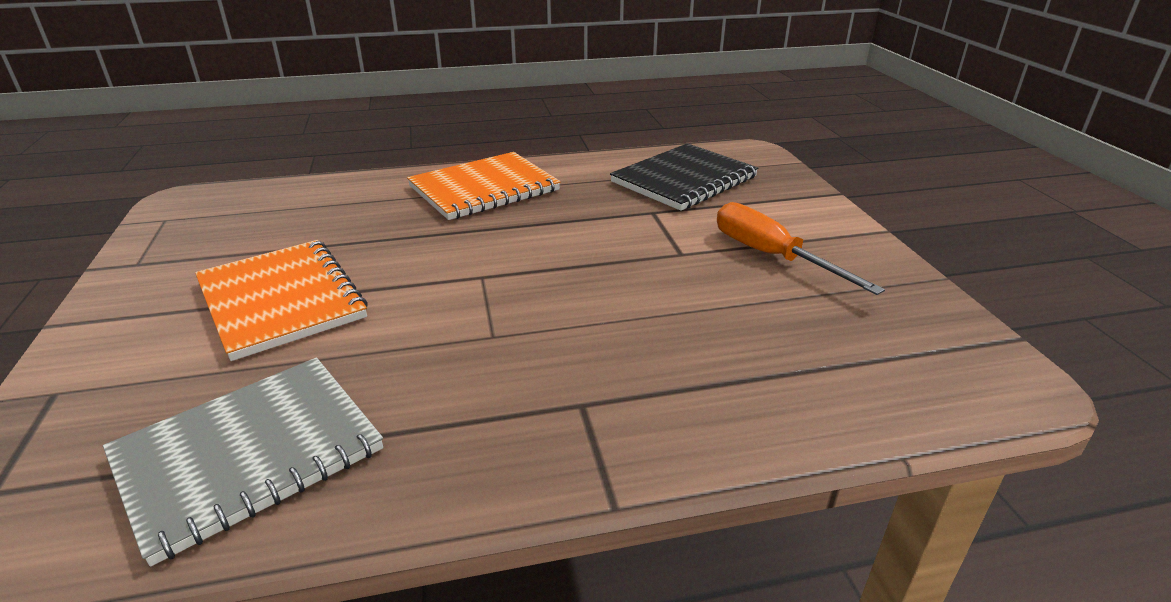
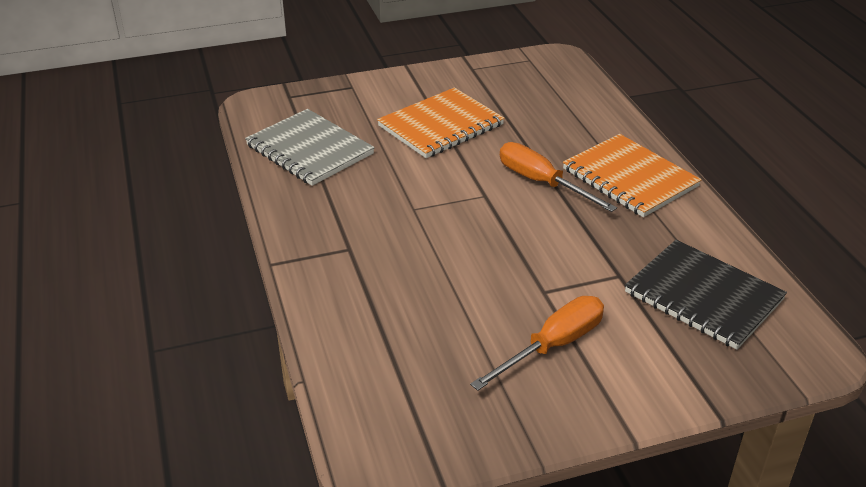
camera: 85 degrees right, 5 degrees up
none -> orange screwdriver [500,142,617,212]

